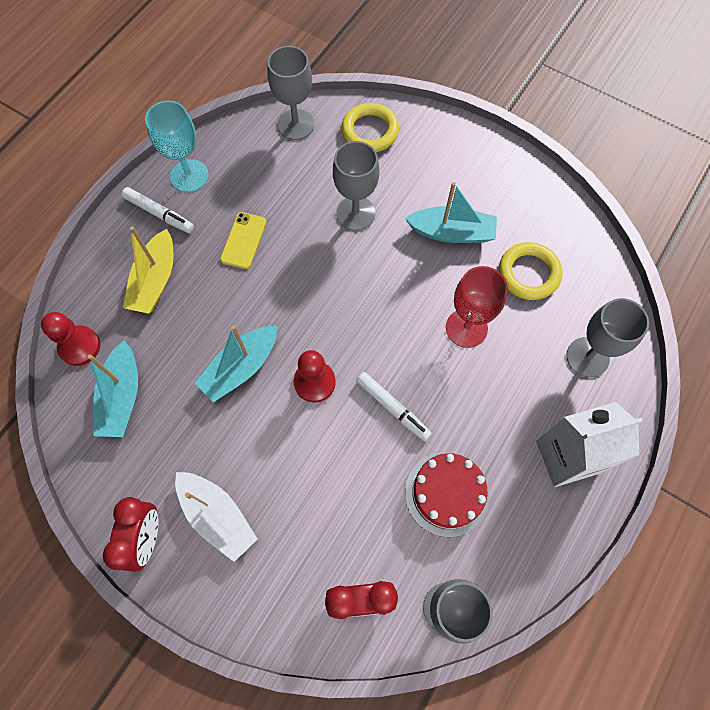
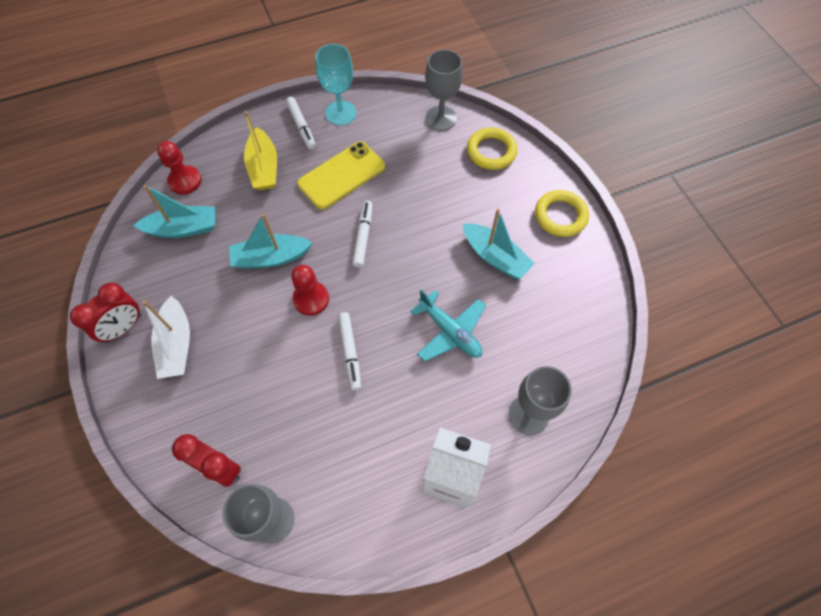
camera: 35 degrees right, 5 degrees down
turquoise boat [88,341,138,437] -> turquoise boat turned 135 degrees counterclockwise [133,185,215,238]
yellow boat [123,226,173,314] -> yellow boat turned 60 degrees counterclockwise [244,111,277,190]
yellow phone [220,212,266,269] -> yellow phone [297,141,385,210], size x1.67
grey goblet [333,141,379,231] -> none
red cake [405,452,489,537] -> none
red goblet [446,266,508,348] -> turquoise plane [410,290,486,362]
yellow ring [499,242,563,300] -> yellow ring moved to [535,190,589,237]
none -> white marker [352,201,372,268]

